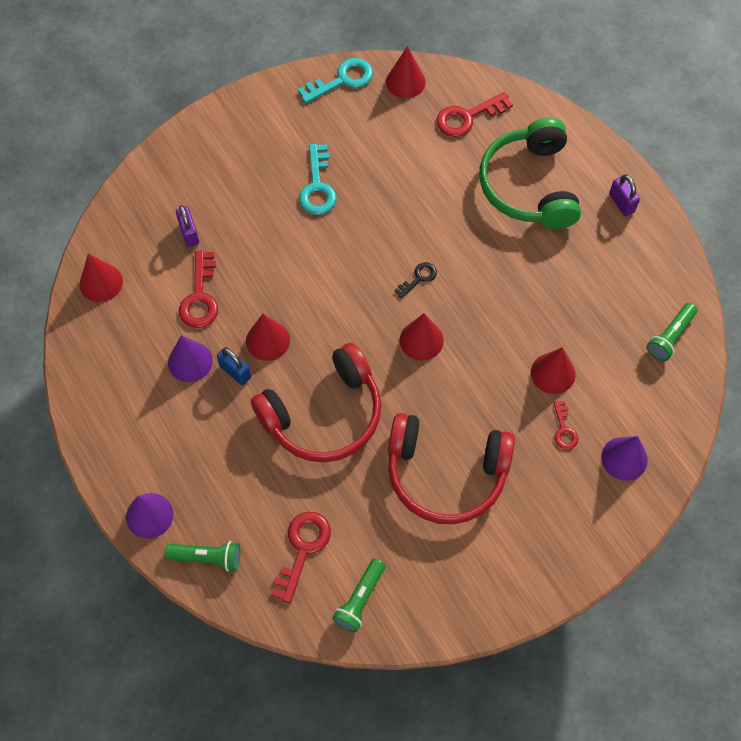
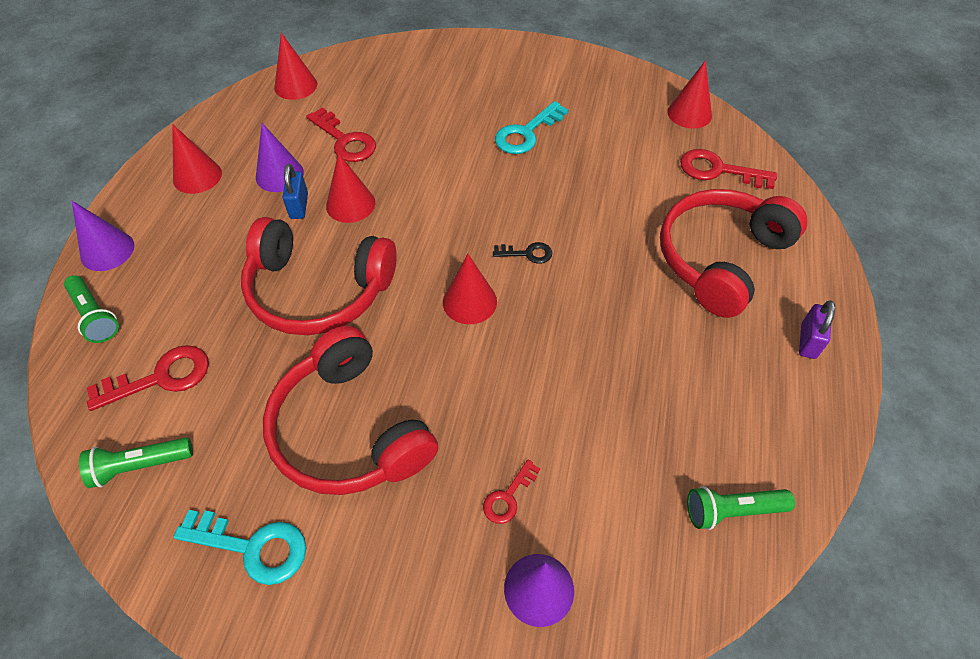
camera: 45 degrees right, 10 degrees down
purple padlock [176,205,199,247] -> none
red key [179,251,218,328] -> red key turned 90 degrees counterclockwise [306,107,376,162]
turquoise key [298,58,373,103] -> turquoise key moved to [174,510,306,585]
green headphones [480,118,581,229] -> red headphones [660,189,807,318]
red cone [531,347,575,394] -> red cone moved to [172,124,222,194]

